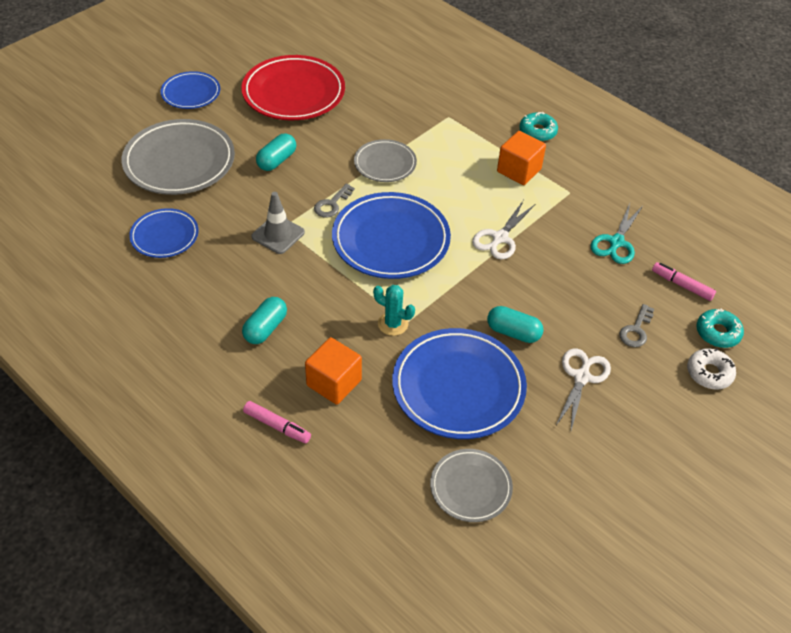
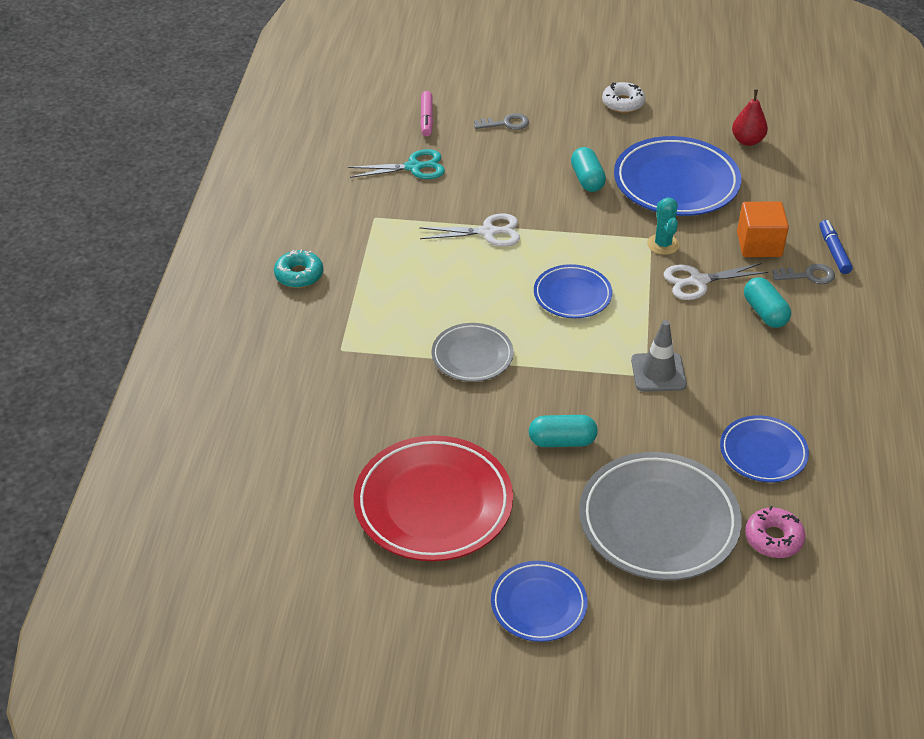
camera: 125 degrees left, 5 degrees down
turquoise capsule [242,297,287,344] -> turquoise capsule turned 75 degrees clockwise [744,277,791,328]
pink marker [243,401,311,443] -> blue marker [819,220,853,274]
grey key [314,183,355,218] -> grey key moved to [772,264,835,284]
blue plate [332,192,451,279] -> blue plate [534,264,612,318], size x0.57
grey plate [430,449,513,522] -> red pear [732,89,768,146]
orange cube [497,131,546,185] -> none
white scissors [556,348,611,430] -> white scissors moved to [664,263,768,300]
white donut [687,348,736,389] -> white donut moved to [602,82,645,113]
turquoise donut [696,308,744,348] -> none
none -> pink donut [745,506,805,558]

